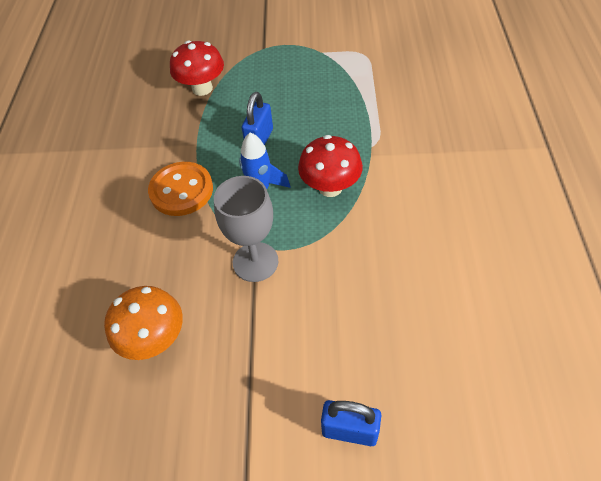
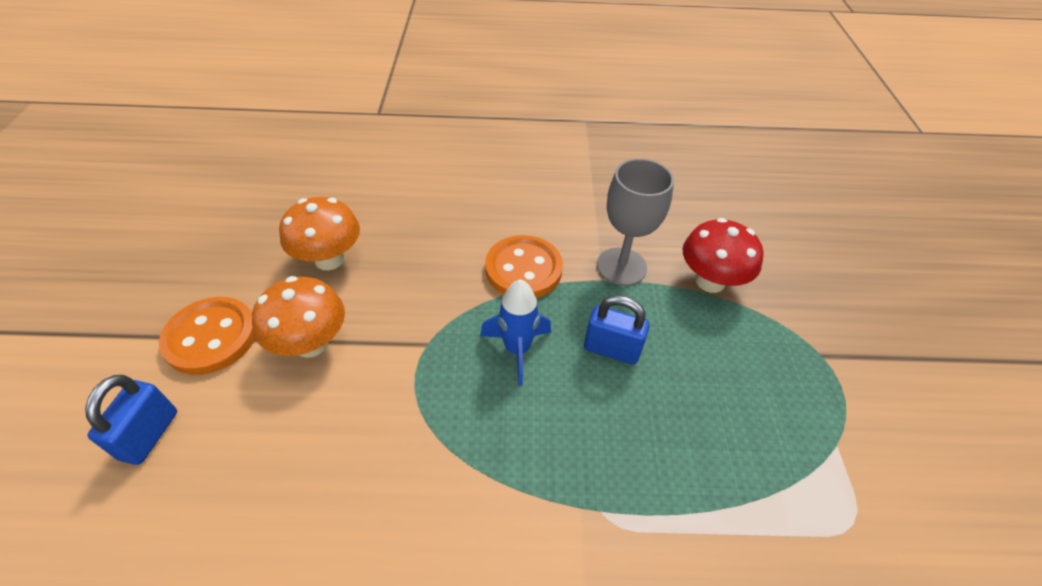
camera: 85 degrees right, 5 degrees down
grey goblet [214,176,278,282] -> grey goblet moved to [597,159,674,286]
red mushroom [298,135,363,197] -> none
none -> orange button [159,297,255,375]
none -> orange mushroom [252,276,345,358]

